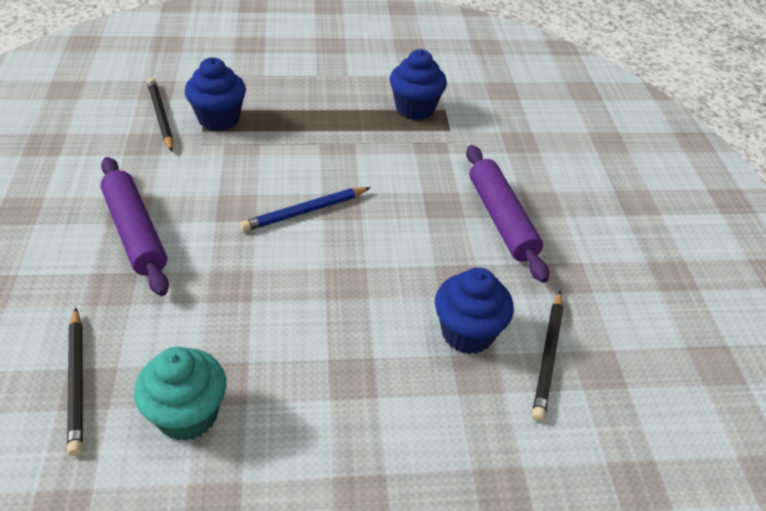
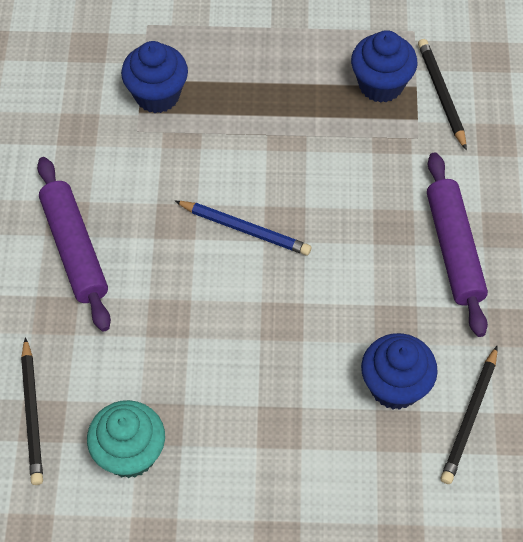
camera: 10 degrees right, 15 degrees up
black pencil [147,78,174,152] -> black pencil moved to [418,39,467,150]
blue pencil [240,187,371,232] -> blue pencil turned 135 degrees counterclockwise [175,201,311,256]

